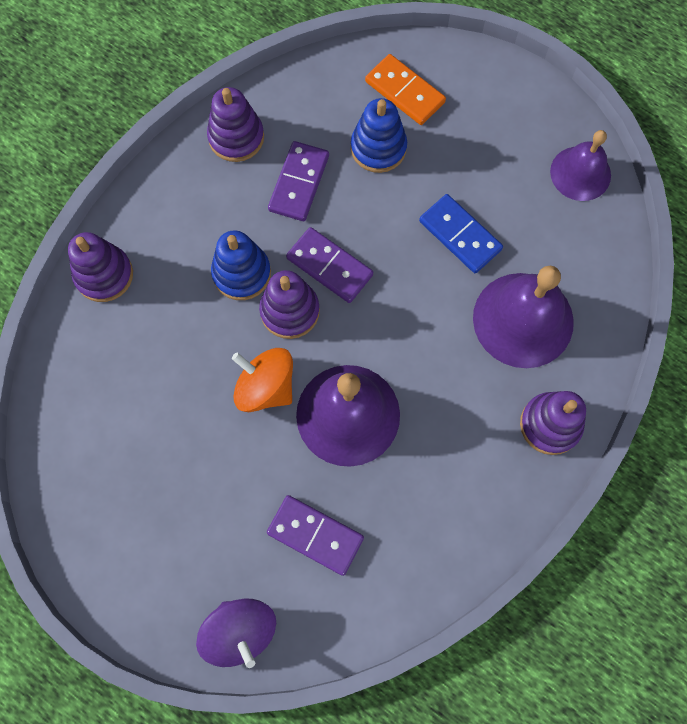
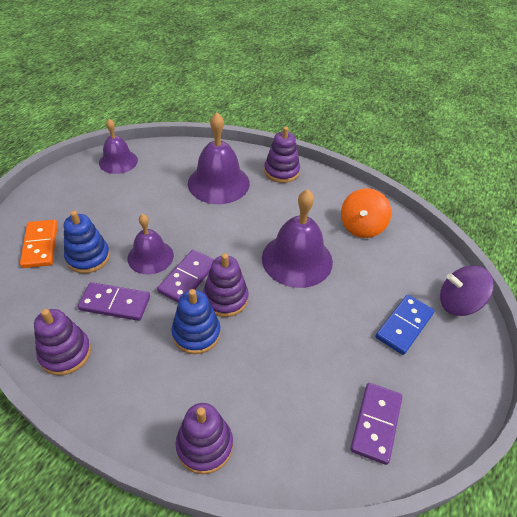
camera: 100 degrees left, 25 degrees down
purple spinning top [196,599,276,668] -> purple spinning top turned 135 degrees counterclockwise [440,266,494,316]
orange spinning top [232,348,293,412] -> orange spinning top moved to [341,188,391,238]
purple domino [267,495,364,576] -> purple domino moved to [350,383,402,465]
orange domino [365,54,446,125] -> orange domino turned 45 degrees counterclockwise [20,220,58,268]
blue domino [419,194,503,273] -> blue domino moved to [376,295,434,355]
none -> purple bell [128,214,174,275]

